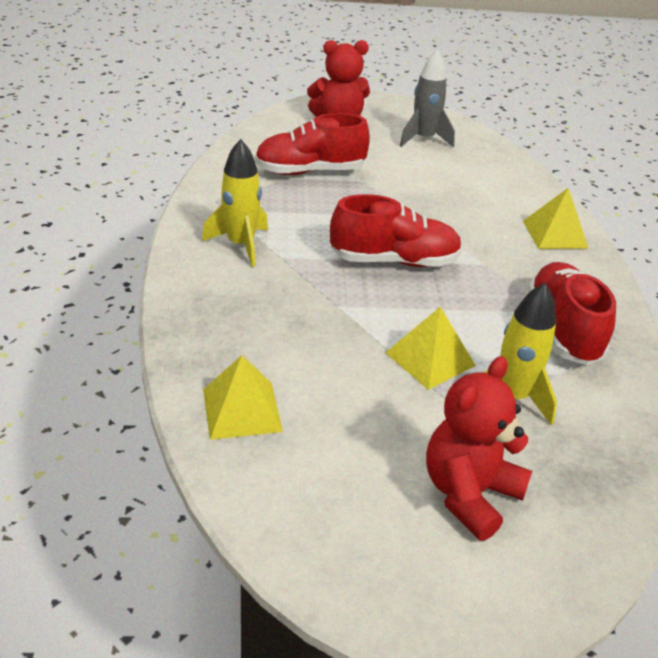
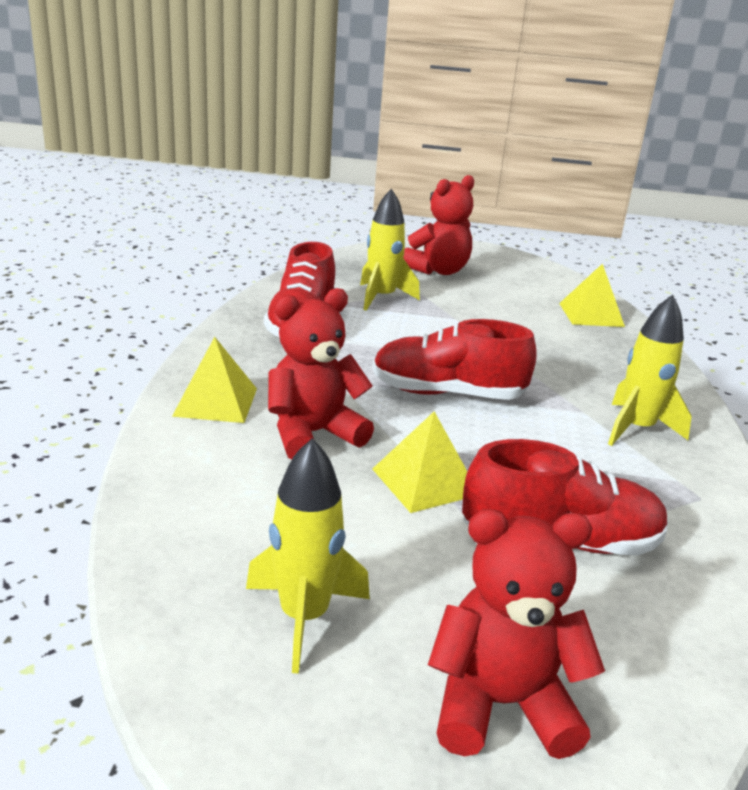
camera: 170 degrees left, 10 degrees down
yellow pyramid [385,307,476,390] -> yellow pyramid moved to [373,411,467,513]
grey rocket [400,49,455,147] -> yellow rocket [246,438,370,674]
none -> red teddy bear [268,288,374,460]

